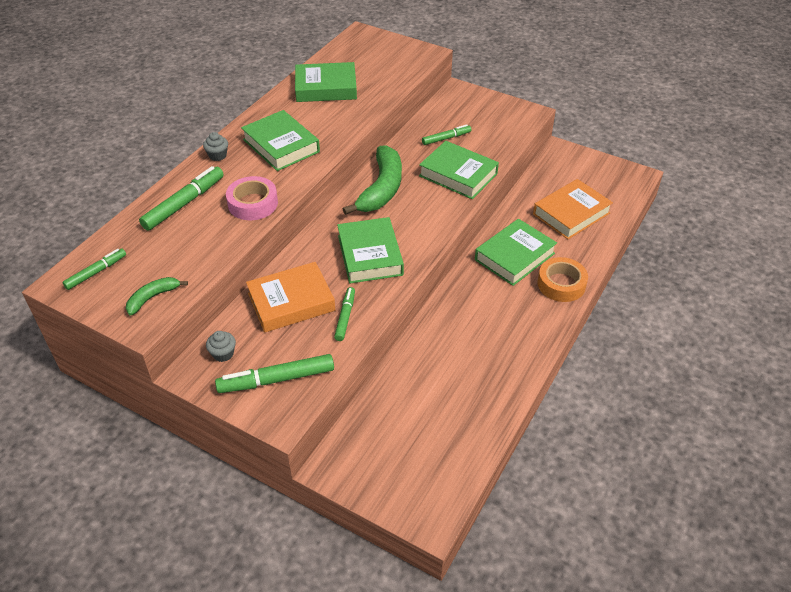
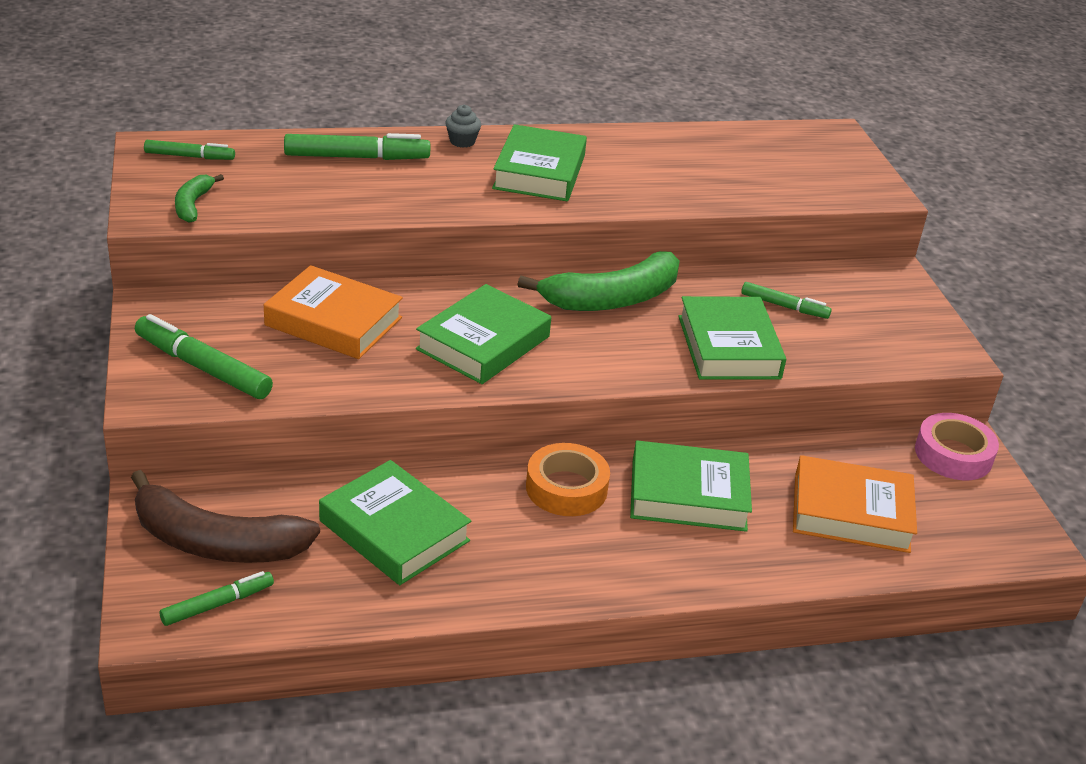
camera: 45 degrees right, 10 degrees down
green banana [126,277,188,316] -> green banana turned 90 degrees counterclockwise [175,174,224,223]
grey cupcake [206,331,236,362] -> none
pink tape [226,176,278,220] -> pink tape moved to [915,413,999,480]
green book [295,62,357,102] -> green book moved to [319,460,471,585]
green marker [334,287,355,341] -> green marker moved to [160,571,274,626]
orange tape [538,257,588,302] -> orange tape moved to [526,443,610,516]
none -> brown banana [131,470,320,563]

